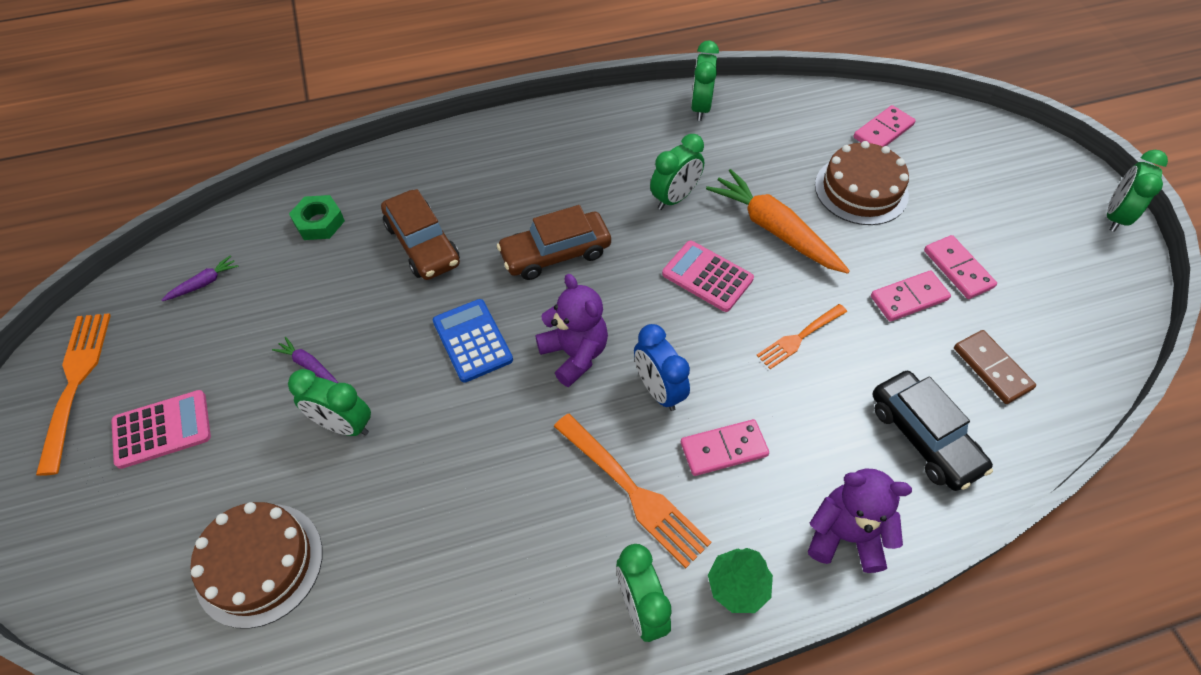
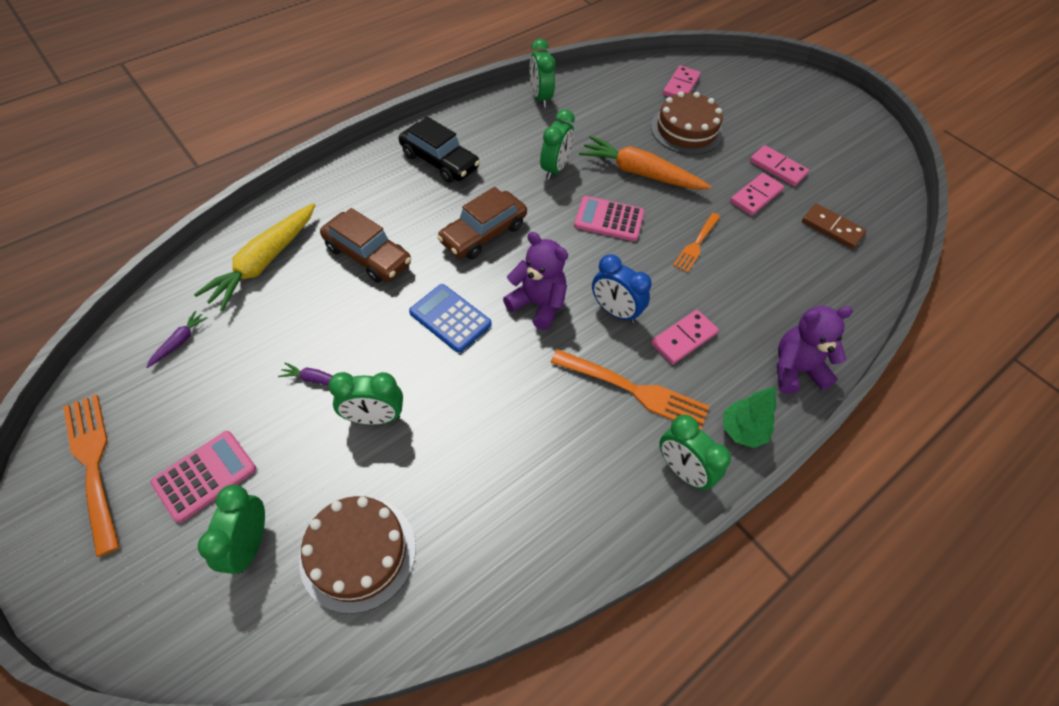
camera: 25 degrees left, 0 degrees up
green nut [289,195,345,240] -> yellow carrot [194,203,315,311]
black car [873,371,993,491] -> black car moved to [399,117,480,183]
green clock [1107,150,1168,232] -> green clock moved to [198,485,265,574]

